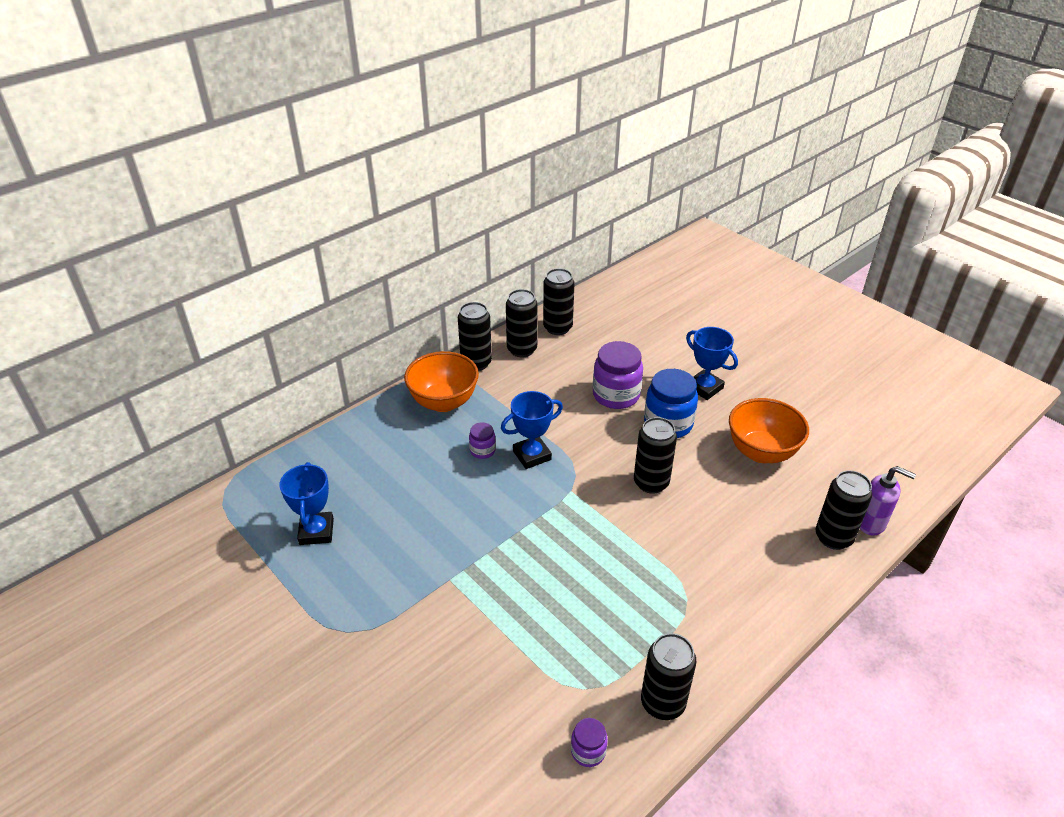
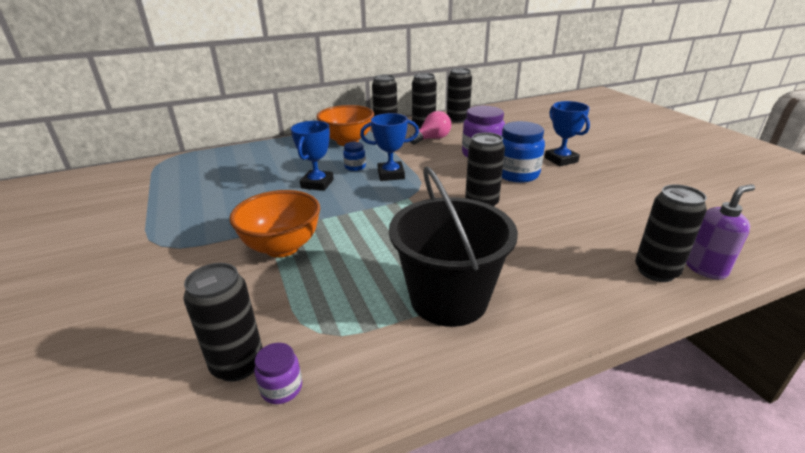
camera: 20 degrees right, 10 degrees down
blue trophy [279,462,334,545] -> blue trophy moved to [291,121,334,191]
purple jar [469,422,496,459] -> blue jar [343,142,366,171]
black can [641,633,696,720] -> black can moved to [183,263,263,382]
orange bowl [729,398,809,463] -> orange bowl moved to [229,190,320,258]
purple soap dispenser [860,466,916,536] -> purple soap dispenser turned 75 degrees counterclockwise [686,184,755,280]
none -> black bucket [389,166,518,327]
none -> pink light bulb [409,111,451,145]

